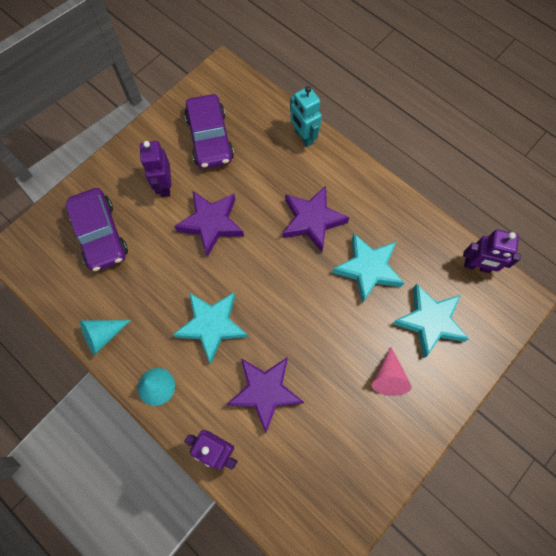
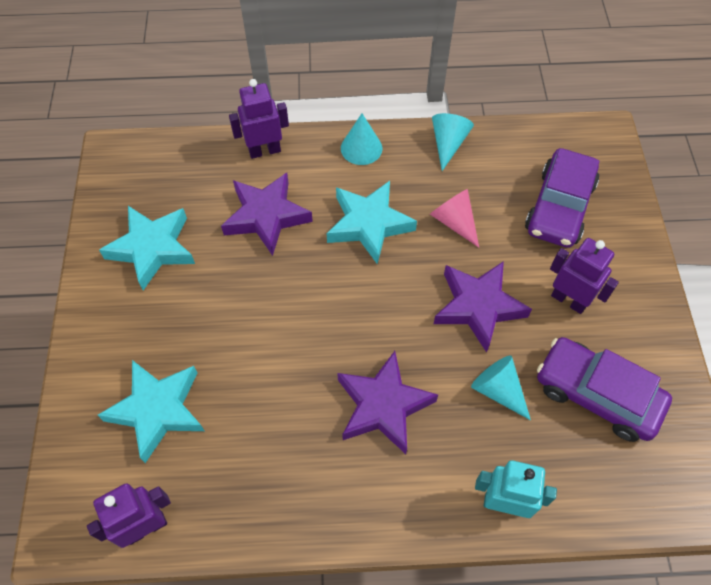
camera: 135 degrees right, 10 degrees down
purple car [65,188,128,272] -> purple car turned 90 degrees counterclockwise [525,148,599,248]
turquoise star [332,234,404,303] -> turquoise star moved to [99,206,195,290]
pink cone [372,347,412,396] -> pink cone moved to [430,189,479,248]
none -> turquoise cone [471,355,531,420]

